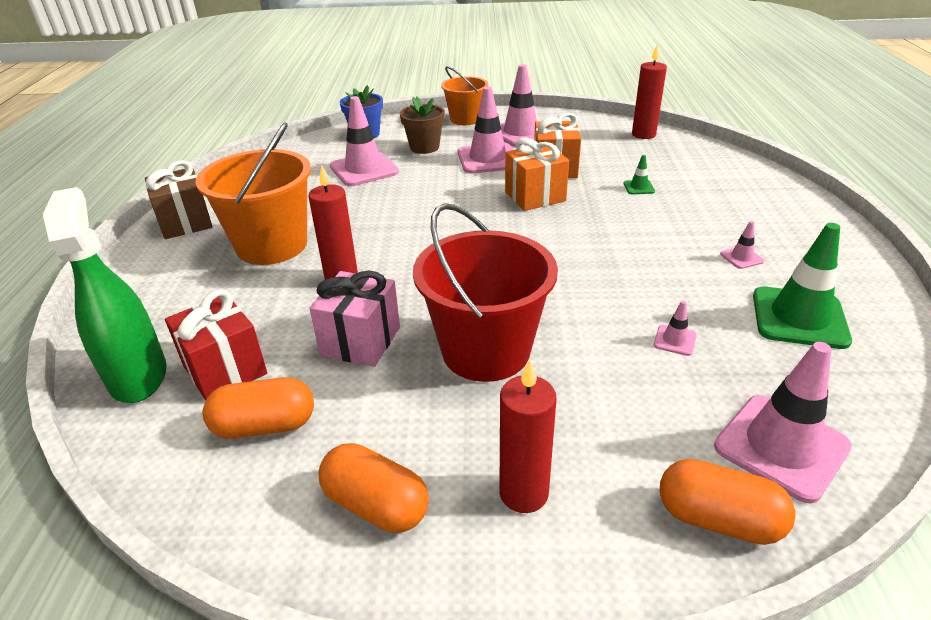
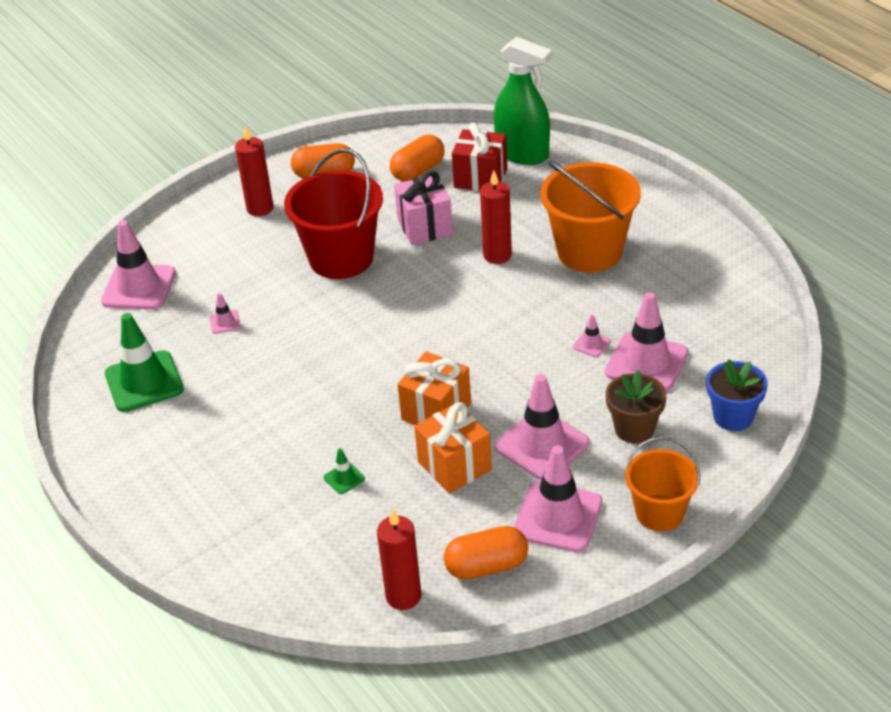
camera: 145 degrees right, 5 degrees up
brown gift [145,160,213,239] -> none
orange capsule [660,459,796,545] -> orange capsule moved to [444,526,528,580]
pink traffic cone [720,221,764,269] -> pink traffic cone moved to [573,314,611,357]

